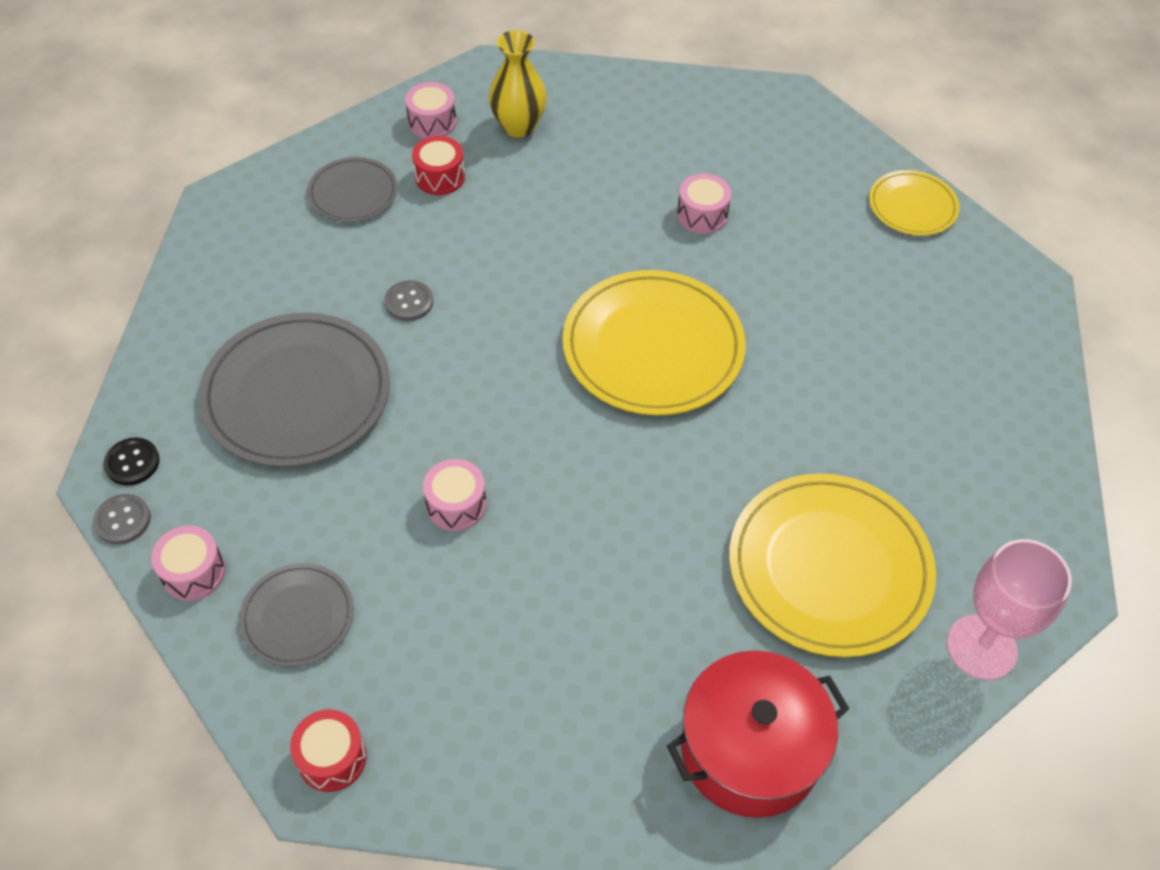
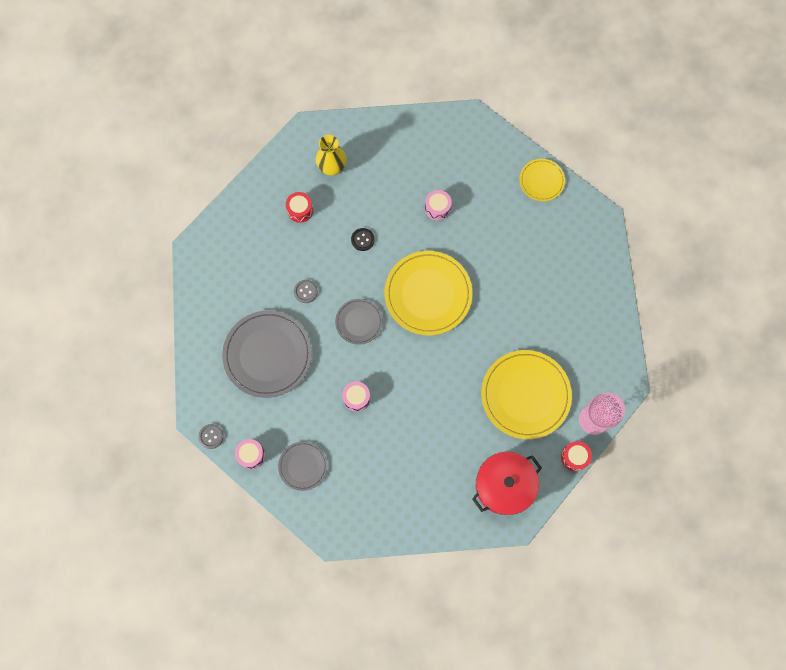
camera: 10 degrees left, 20 degrees up
black button [103,437,160,486] -> black button moved to [351,228,375,251]
red drum [290,709,366,792] -> red drum moved to [561,441,592,471]
grey plate [307,157,397,222] -> grey plate moved to [335,299,383,345]
pink drum [405,82,456,139] -> none

